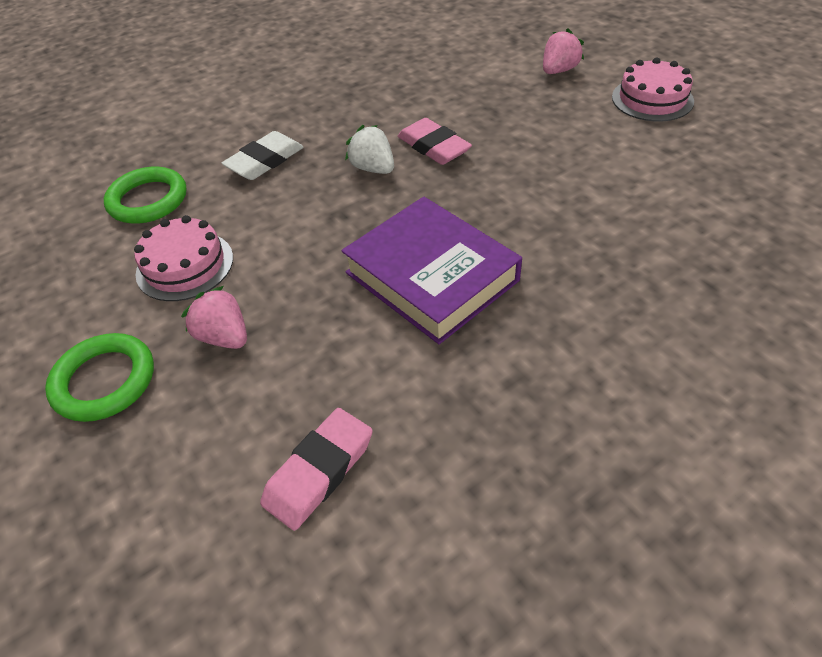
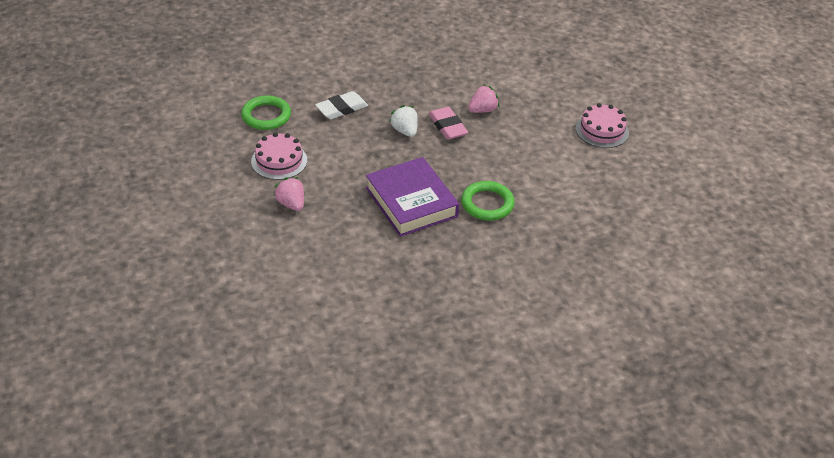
camera: 10 degrees right, 5 degrees down
green ring [45,333,154,422] -> green ring moved to [461,181,515,221]
pink eraser [260,408,373,531] -> none
pink strawberry [543,28,584,74] -> pink strawberry moved to [468,84,500,113]

